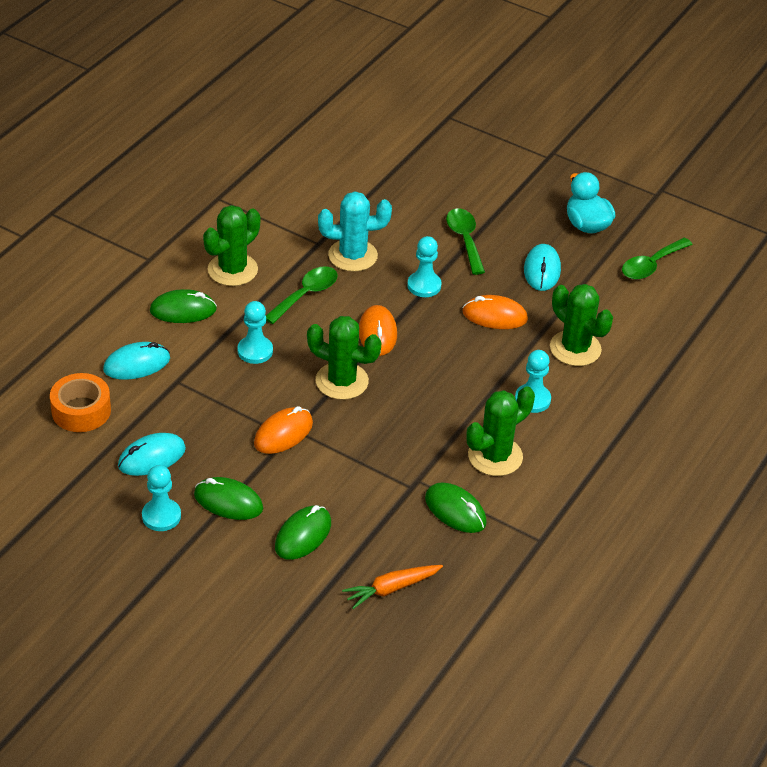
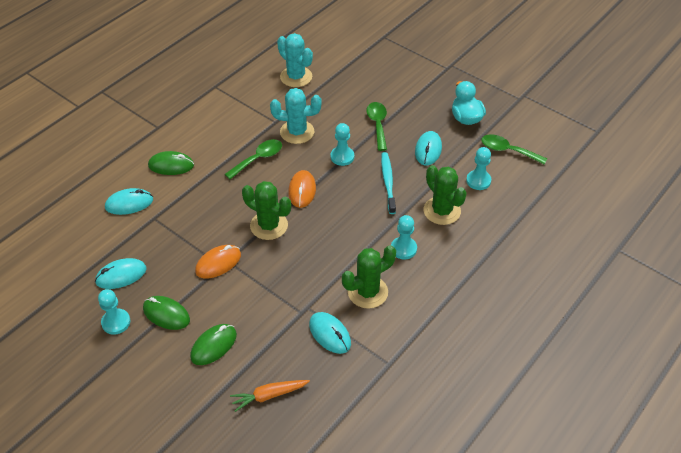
camera: 10 degrees right, 5 degrees up
orange tape [50,373,111,432] -> none
green cactus [203,205,260,286] -> none
turquoise pawn [237,301,273,364] -> turquoise pawn moved to [466,147,491,190]
green mouse [425,482,487,533] -> turquoise mouse [309,312,351,354]
orange mouse [462,295,528,329] -> turquoise toothbrush [381,152,396,214]
green spoon [622,238,693,279] -> green spoon turned 60 degrees clockwise [481,134,547,164]
none -> turquoise cactus [277,33,313,87]

